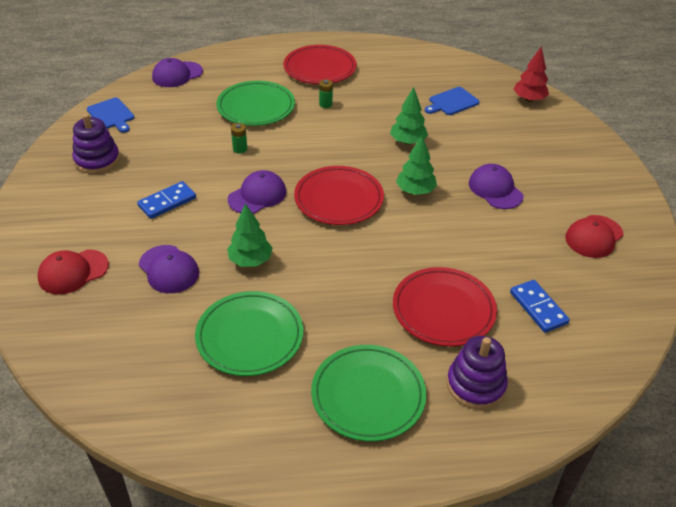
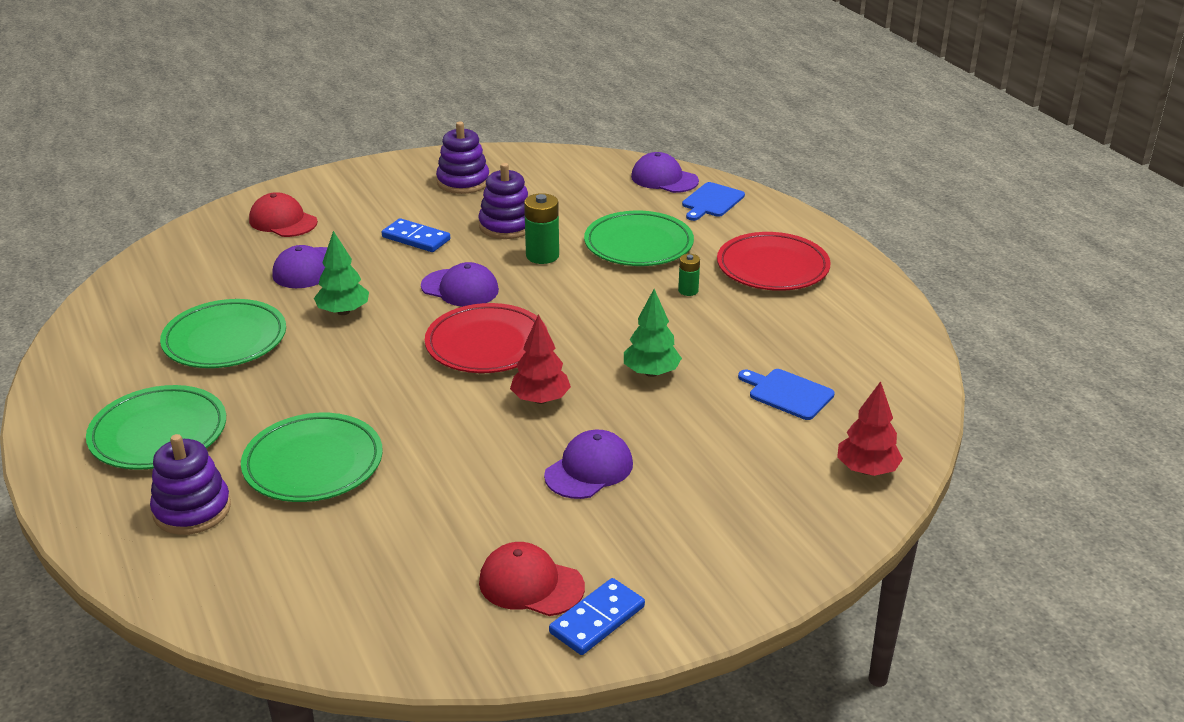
camera: 70 degrees right, 10 degrees down
blue cutting board [87,98,134,133] -> blue cutting board moved to [682,182,745,221]
green battery [231,123,247,154] -> green battery [524,193,559,264], size x1.73
red plate [393,267,497,346] -> green plate [241,413,383,502]
green tree [396,136,437,195] -> red tree [510,314,571,404]
blue domino [510,280,570,333] -> blue domino moved to [549,578,645,655]
none -> purple stacking toy [478,163,528,239]

